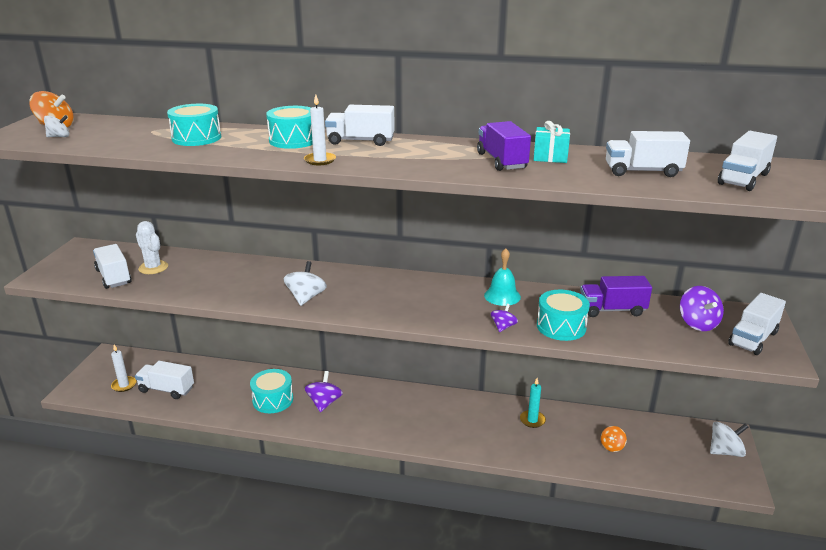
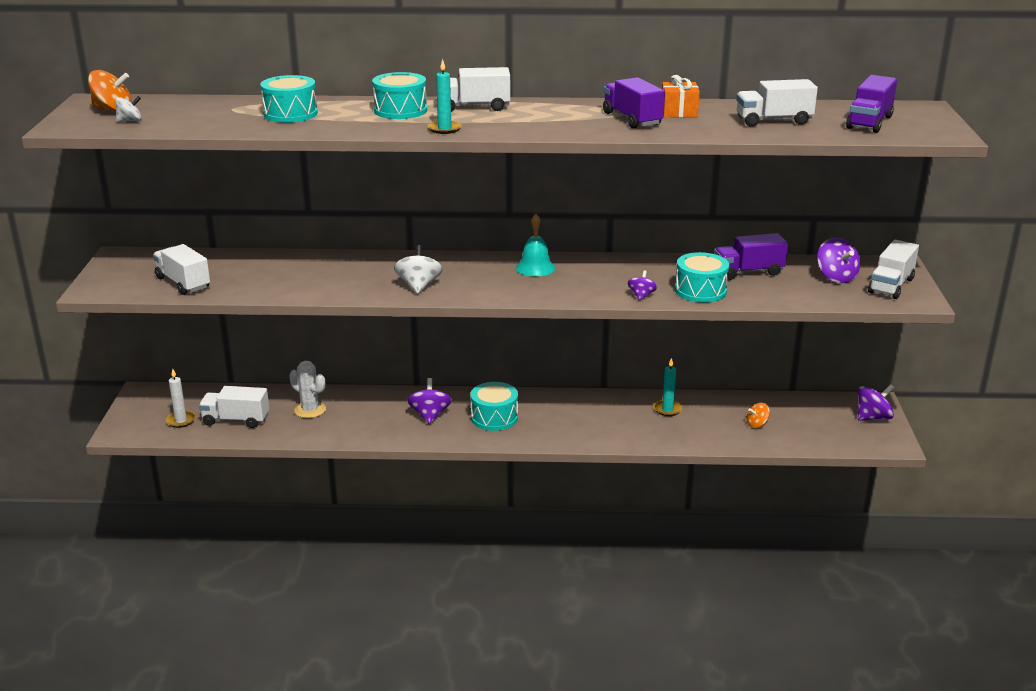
camera: 10 degrees left, 0 degrees up
white cactus [136,221,168,274] -> white cactus moved to [289,361,326,418]
turquoise drum [250,369,293,413] -> turquoise drum moved to [470,382,518,431]
white candle [304,95,336,165] -> turquoise candle [428,59,462,134]
turquoise bell [484,248,521,306] -> turquoise bell moved to [516,214,555,277]
turquoise gift [534,121,570,163] -> orange gift [662,75,700,117]
orange spinning top [601,426,627,452] -> orange spinning top turned 45 degrees clockwise [747,403,770,428]
white spinning top [710,421,748,457] -> purple spinning top [858,384,894,421]
white truck [718,131,777,191] -> purple truck [846,75,897,133]

